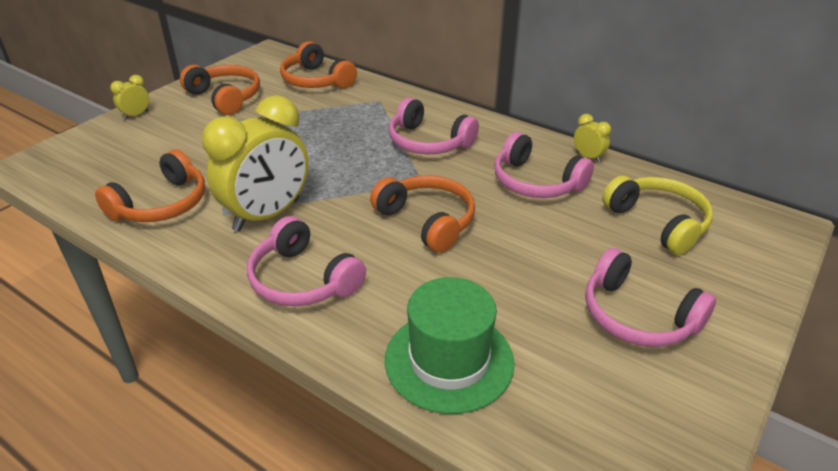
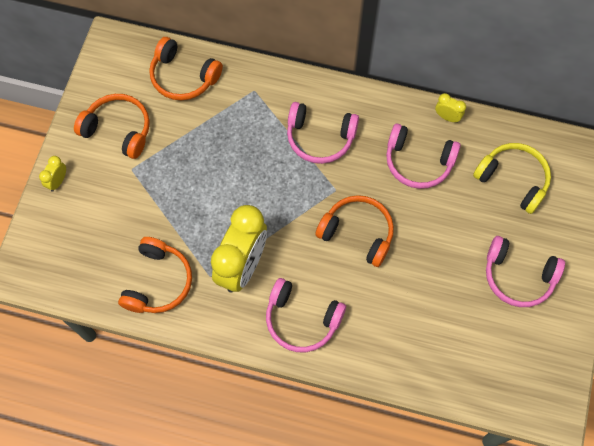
camera: 20 degrees left, 30 degrees up
green hat [385,277,515,414] -> none

